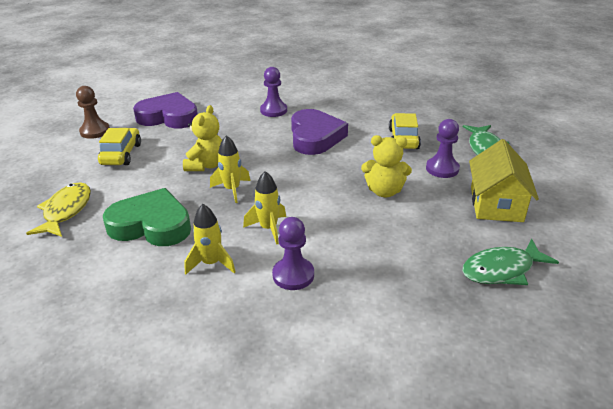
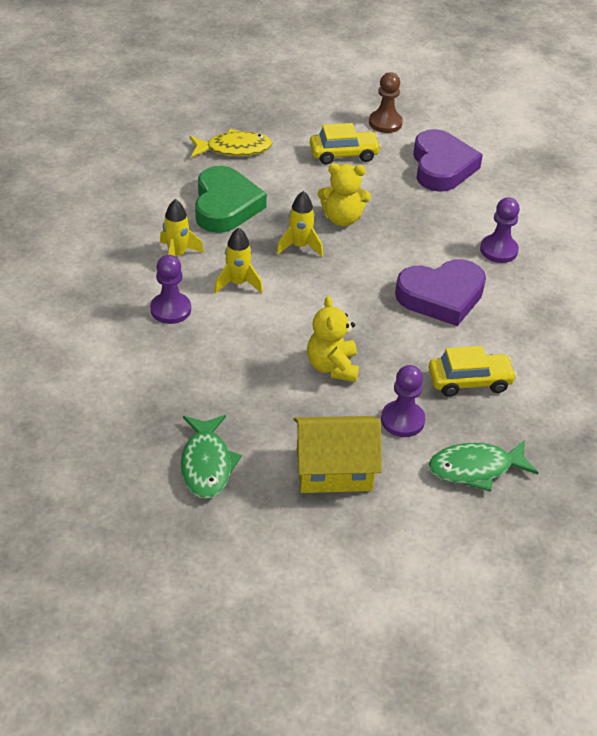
camera: 75 degrees right, 10 degrees up
green fish [462,239,559,285] -> green fish turned 150 degrees counterclockwise [180,415,242,499]

